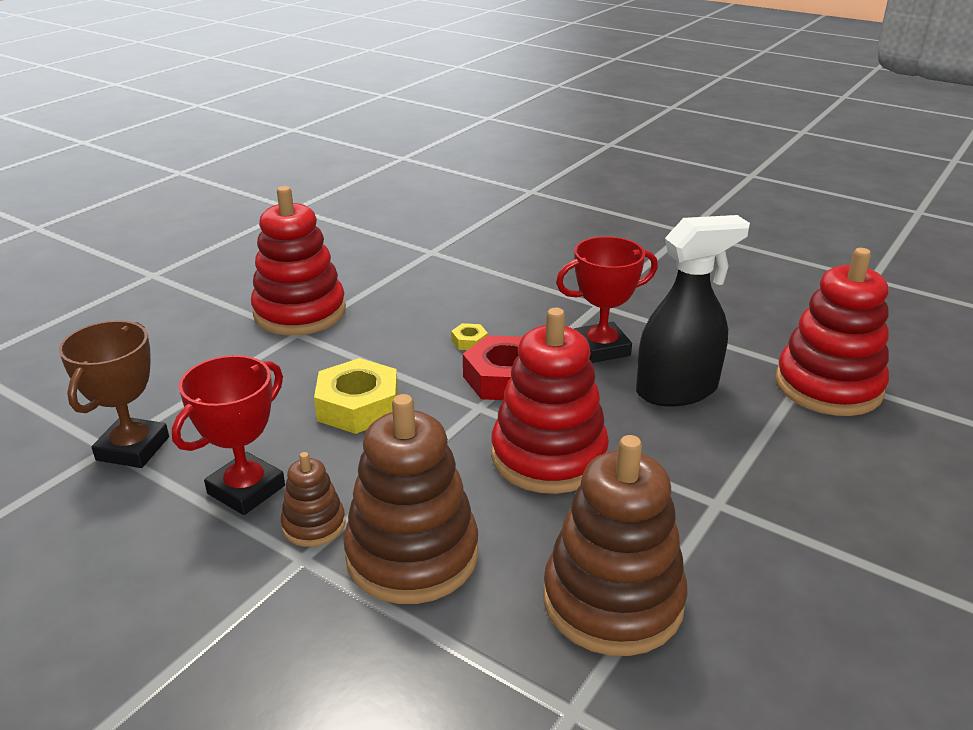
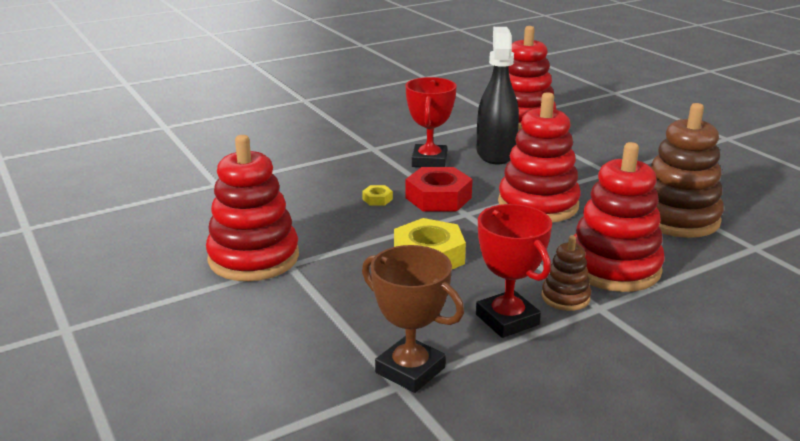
camera: 65 degrees left, 5 degrees down
brown stacking toy [343,394,478,604] -> red stacking toy [574,142,665,292]

